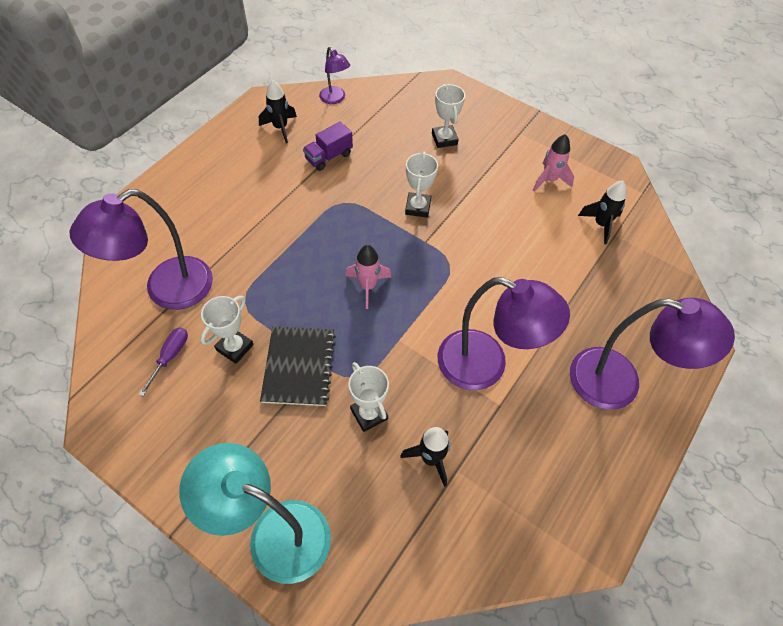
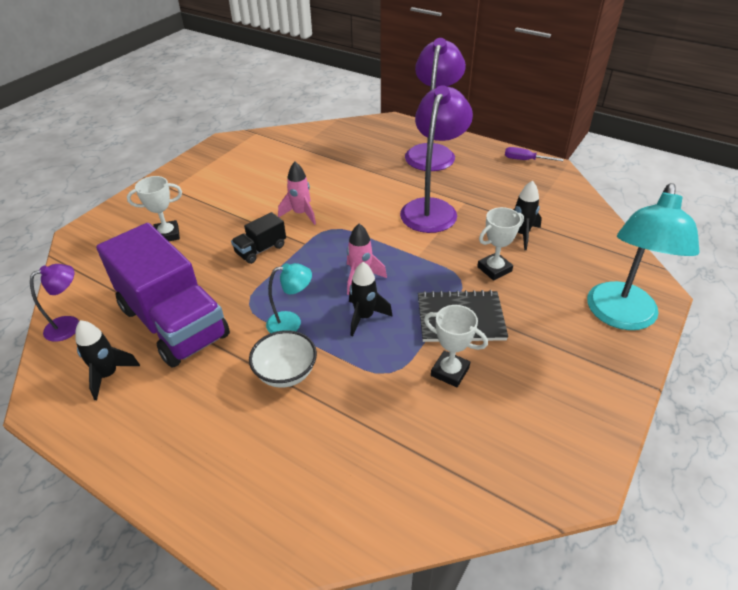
camera: 90 degrees left, 15 degrees down
purple lamp [70,189,213,310] -> none
purple screwdriver [139,327,188,396] -> purple screwdriver moved to [505,147,564,161]
purple truck [303,122,353,171] -> purple truck [96,223,230,367], size x2.31
white trophy [405,152,438,218] -> black truck [231,212,286,264]
pink rocket [533,134,574,191] -> pink rocket moved to [278,162,316,225]
black rocket [578,181,626,244] -> black rocket moved to [349,262,393,336]
none -> white bowl [249,330,317,388]
none -> turquoise lamp [266,263,312,333]

